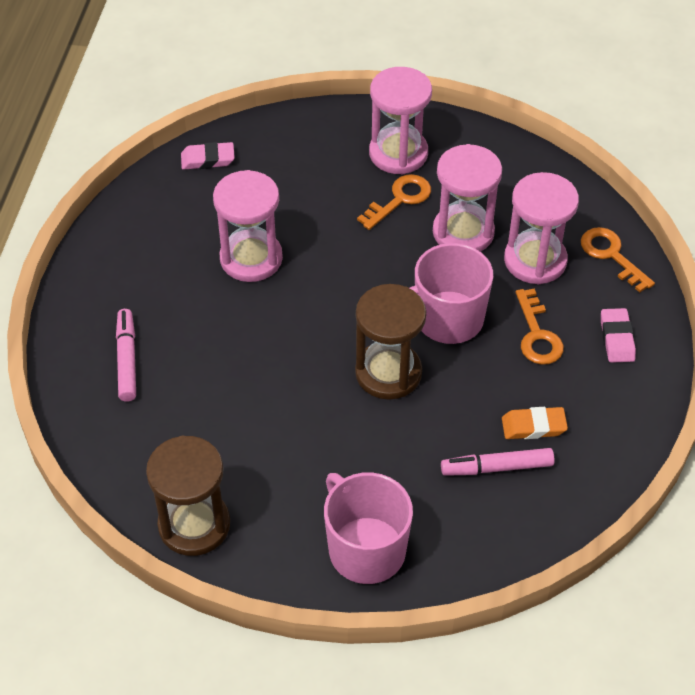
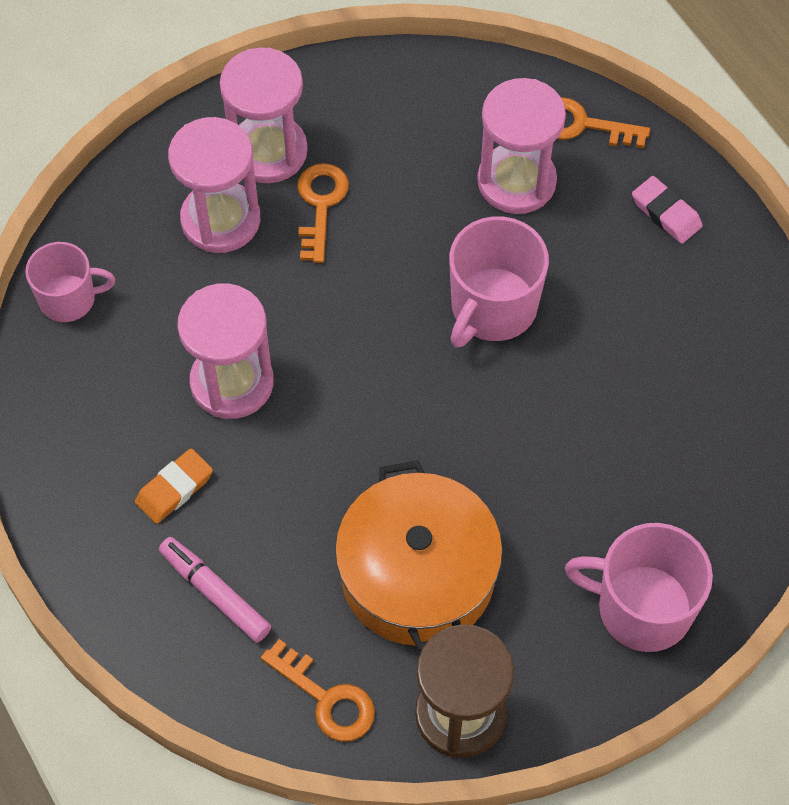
camera: 40 degrees left, 10 degrees up
pink eraser [181,142,235,170] -> pink mug [25,242,115,322]
brown hourglass [355,284,426,400] -> none
pink hourglass [433,144,502,252] -> pink hourglass moved to [168,117,260,253]
pink marker [441,448,555,476] -> none
orange eraser [502,407,568,439] -> orange eraser moved to [135,448,213,524]
orange key [516,288,564,365] -> orange key moved to [260,639,375,742]
none -> orange pot [335,460,503,651]

